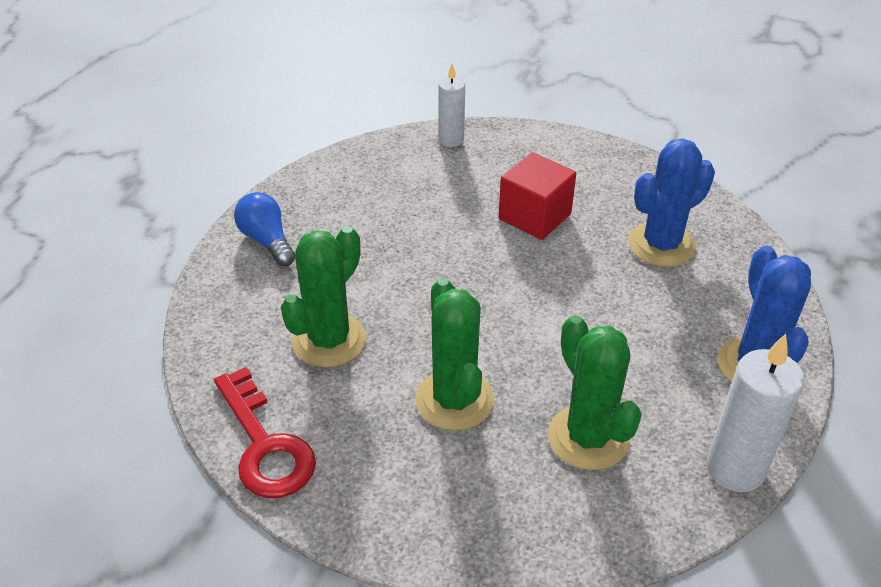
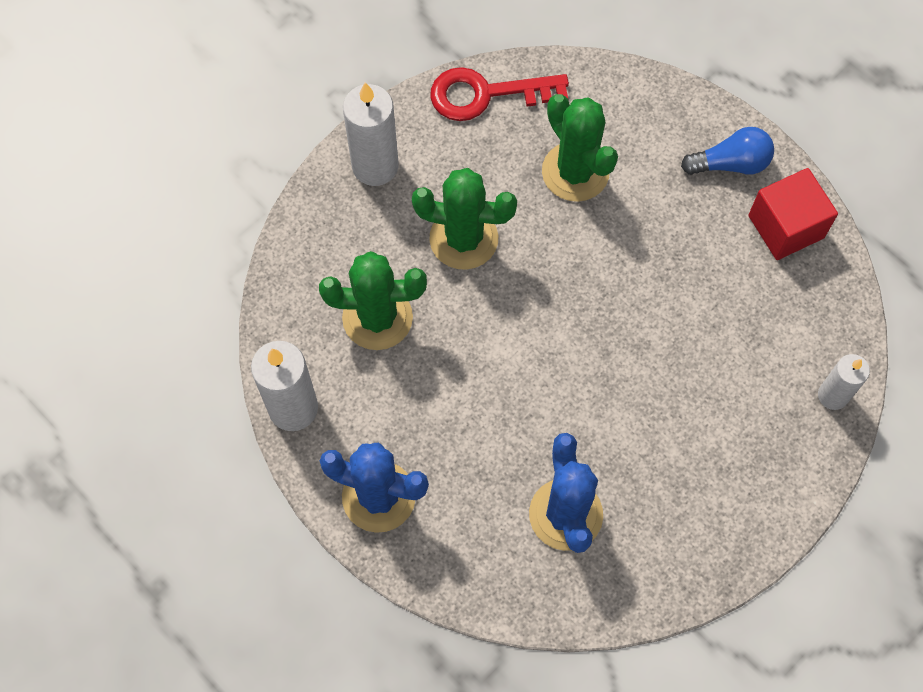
camera: 115 degrees right, 25 degrees up
red cube [499,152,576,240] -> red cube moved to [748,168,838,260]
none -> white candle [343,82,399,186]

